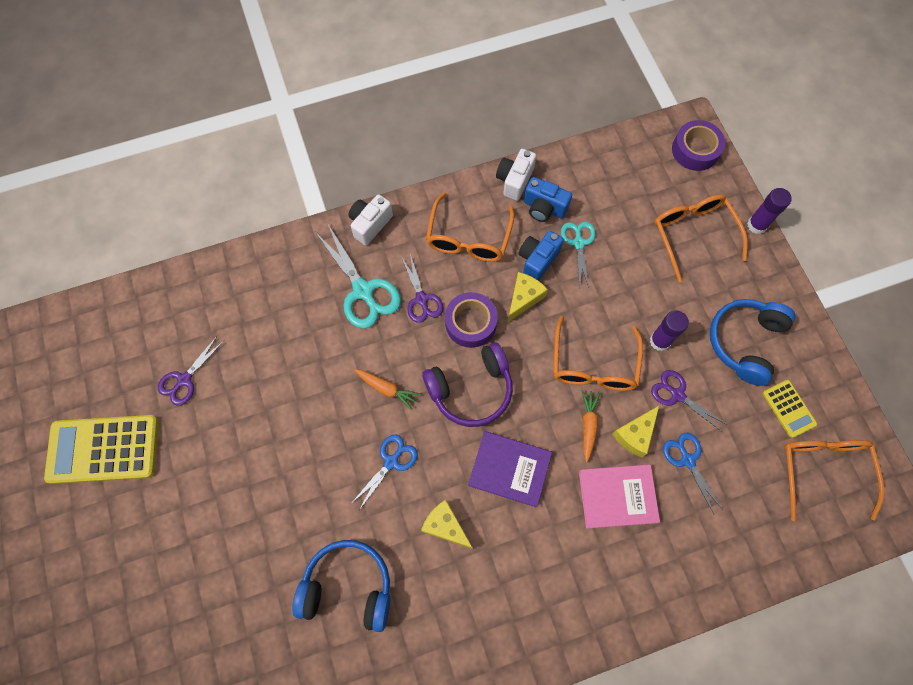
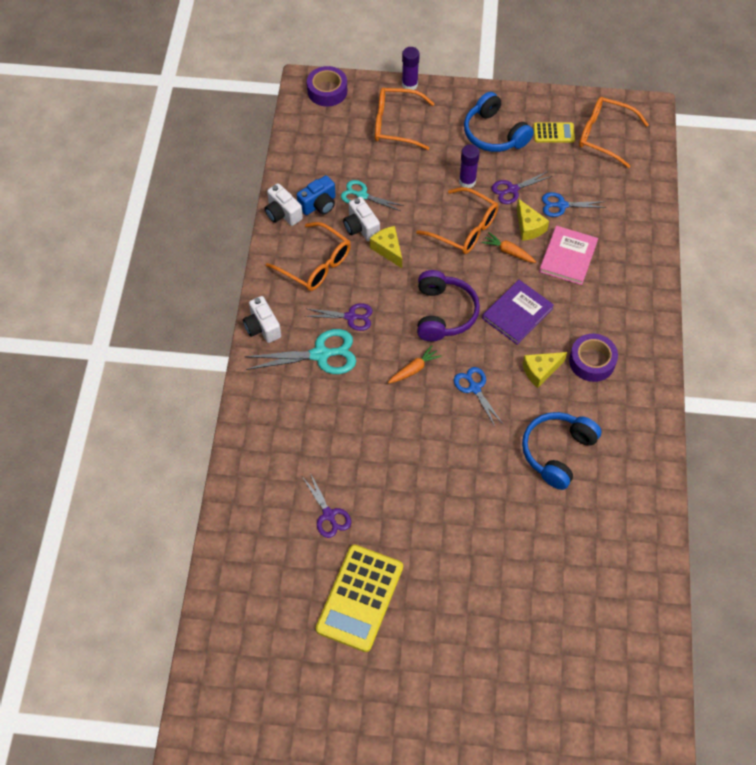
camera: 65 degrees left, 10 degrees down
purple tape [445,292,498,348] -> purple tape moved to [569,334,618,382]
blue camera [518,231,564,281] -> white camera [343,197,380,241]

